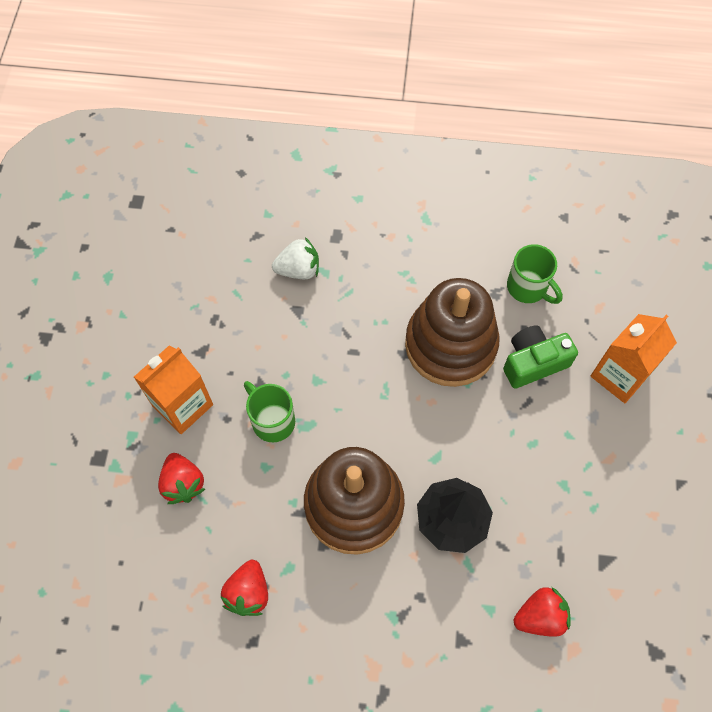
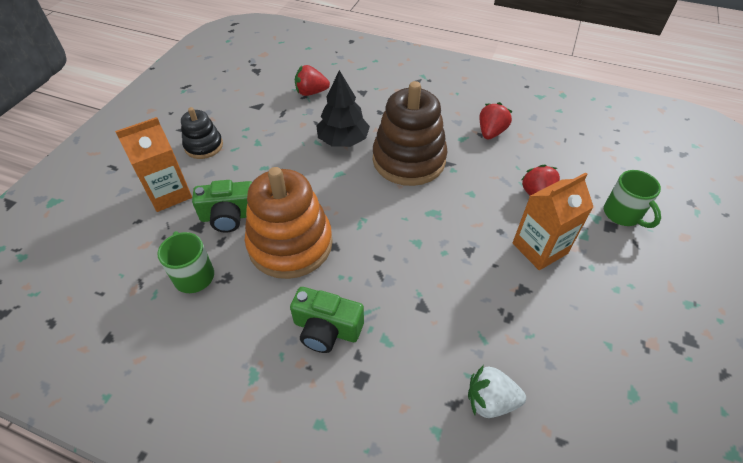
camera: 165 degrees left, 15 degrees down
green mug [244,381,295,442] -> green mug moved to [604,170,661,228]
white strawberry [272,237,319,279] -> white strawberry moved to [468,365,526,418]
brown stacking toy [405,278,500,387] -> orange stacking toy [245,167,333,279]
none -> black stacking toy [181,107,223,159]
none -> green camera [290,287,364,353]

